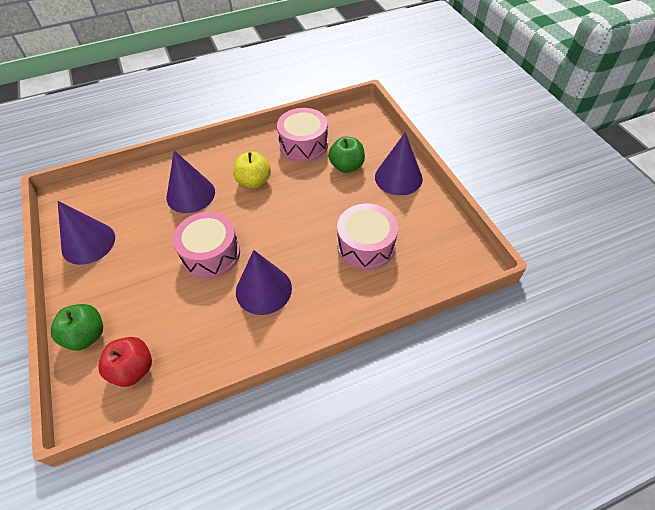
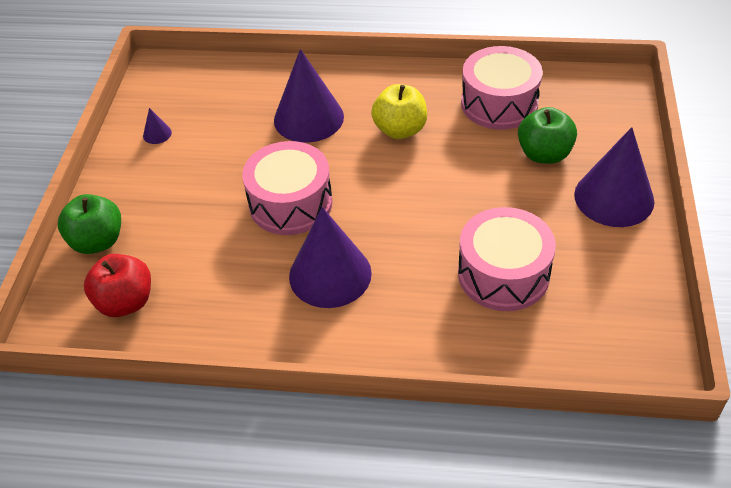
camera: 30 degrees right, 5 degrees down
purple cone [58,201,115,265] -> purple cone [143,108,172,144], size x0.40

